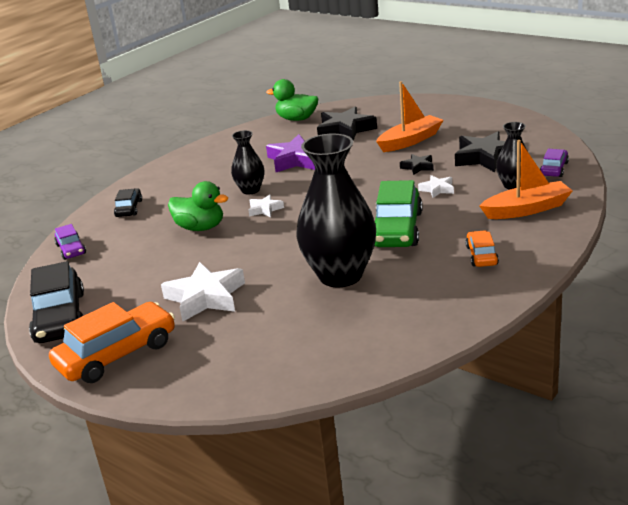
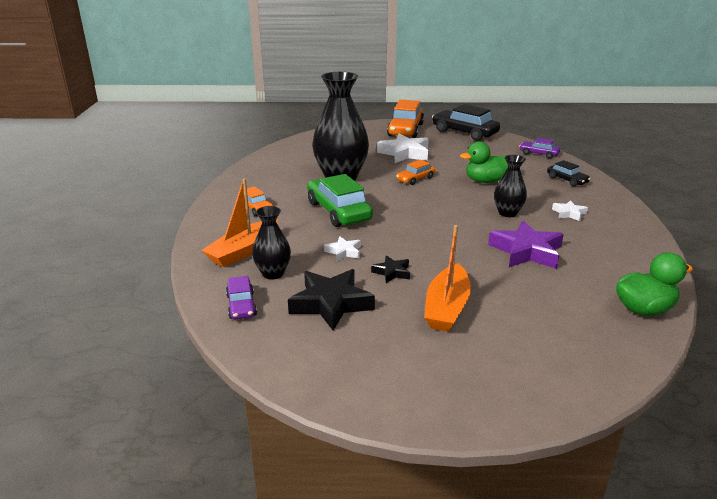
camera: 140 degrees right, 0 degrees up
white star [248,194,284,218] -> white star moved to [552,200,588,221]
black star [317,107,377,141] -> none
none -> orange car [396,159,435,185]

